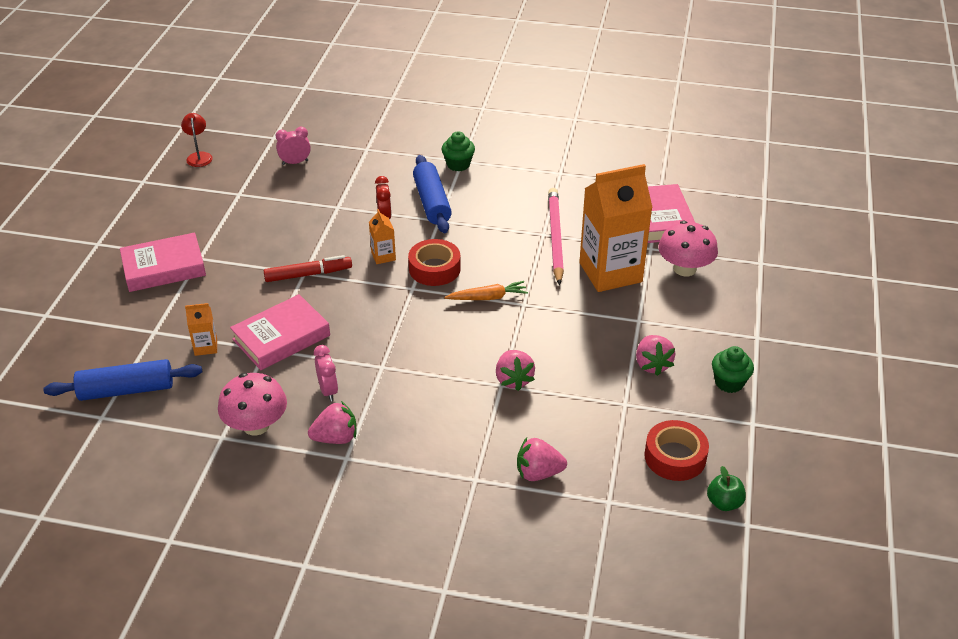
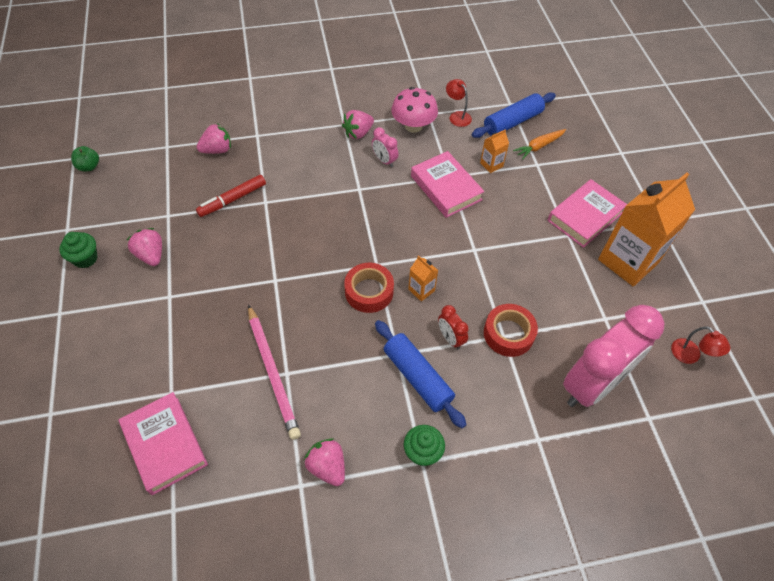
camera: 155 degrees right, 15 degrees up
pink book [230,294,330,370] -> pink book turned 60 degrees counterclockwise [411,151,484,218]
red marker [264,255,352,282] -> red marker moved to [196,175,266,217]
pink clock [276,127,311,165] -> pink clock [563,305,664,407], size x2.44
orange carrot [444,281,528,300] -> orange carrot moved to [513,129,566,160]
pink strawberry [496,350,535,391] -> pink strawberry moved to [304,438,345,486]
orange carton [579,164,653,292] -> orange carton moved to [598,172,695,286]
red tape [644,420,709,481] -> red tape moved to [484,304,538,357]
pink mushroom [658,221,718,276] -> none
none -> red lamp [446,79,472,127]

